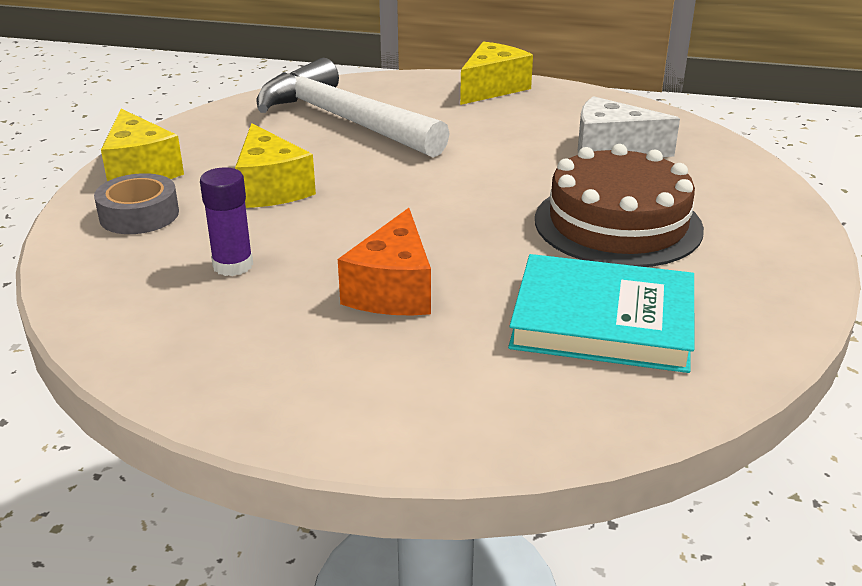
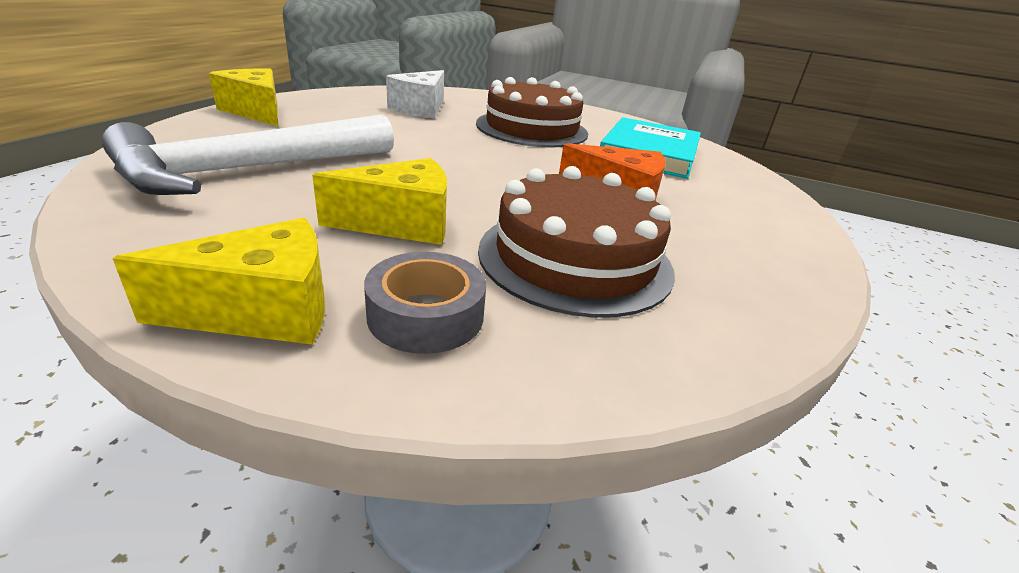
camera: 85 degrees left, 0 degrees up
purple glue stick [200,167,253,276] -> brown cake [478,166,675,318]

